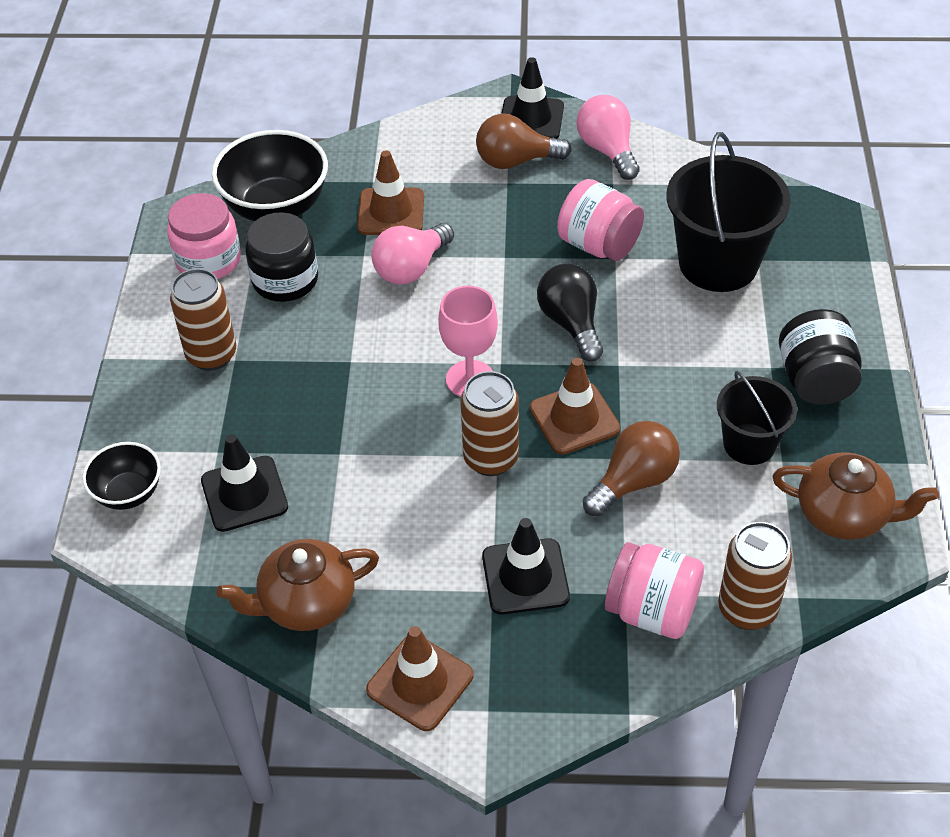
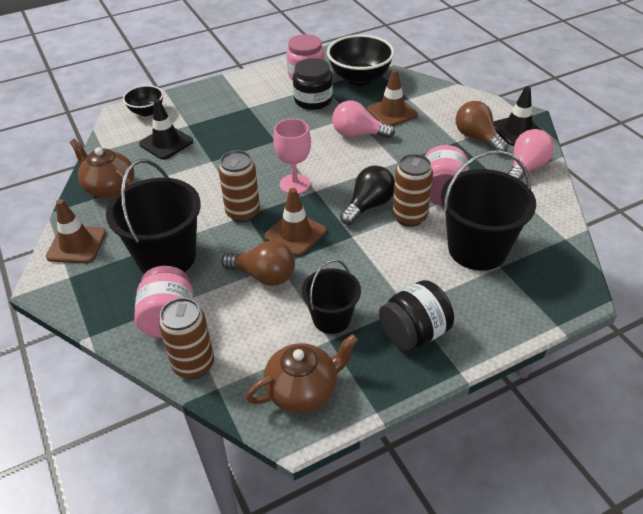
camera: 60 degrees right, 5 degrees down
brown can [170,269,236,371] -> brown can moved to [392,154,433,227]
black traffic cone [482,518,570,615] -> black bucket [106,159,201,274]
brown teapot [772,452,939,540] -> brown teapot turned 105 degrees counterclockwise [246,334,358,413]

